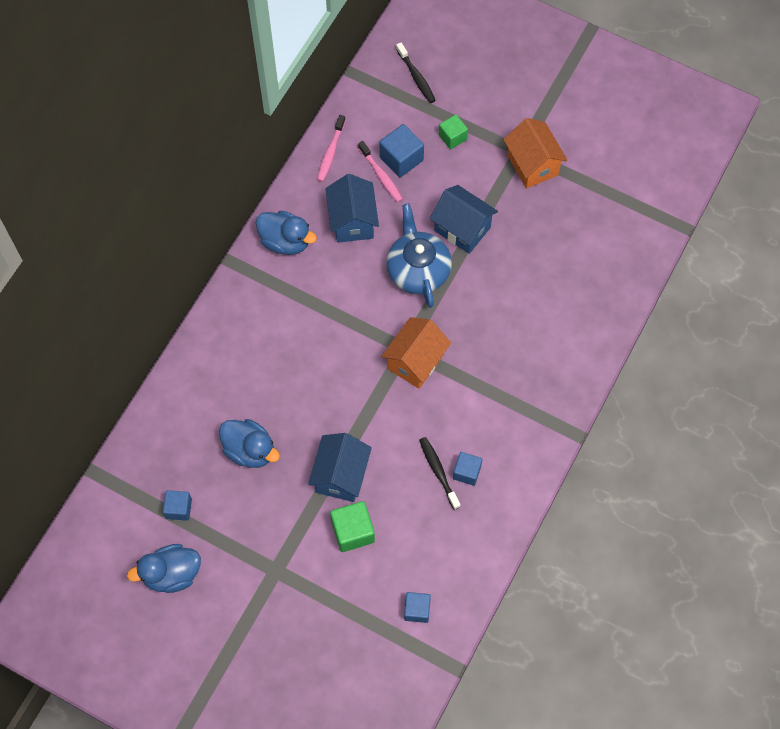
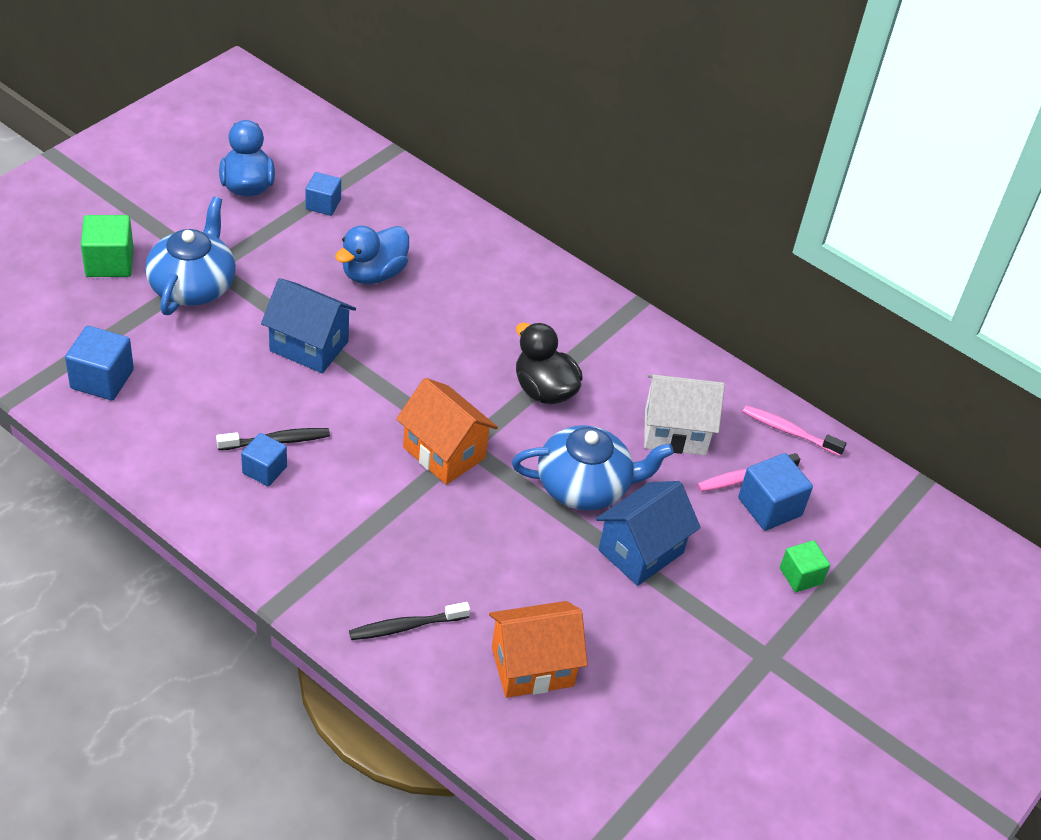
camera: 95 degrees right, 20 degrees down
blue duck [256,211,317,255] -> none
blue house [325,174,379,243] -> white house [644,374,725,455]
green cube [330,501,375,552] -> green cube moved to [81,215,134,277]
black toothbrush [396,42,436,103] -> black toothbrush moved to [349,602,470,640]
blue cube [404,592,431,623] -> blue cube [65,326,134,400], size x1.51
orange house [503,118,568,188] -> orange house moved to [489,601,588,698]
none -> blue teapot [145,196,236,315]
none -> black duck [516,323,583,404]

